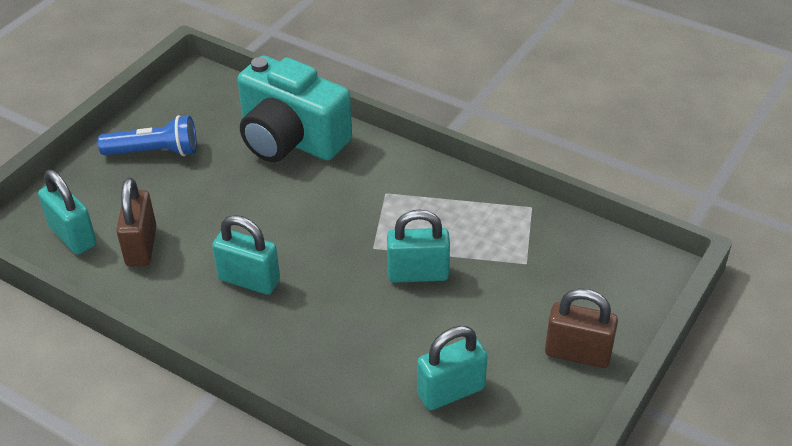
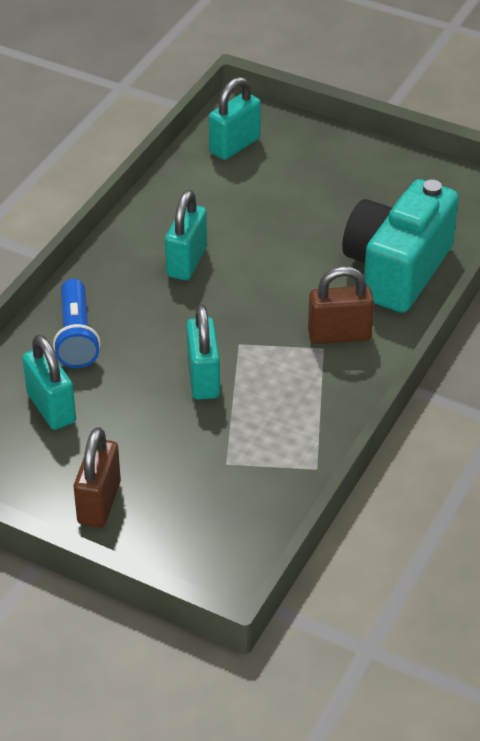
camera: 85 degrees right, 0 degrees up
blue flashlight [98,115,197,156] -> blue flashlight moved to [53,279,101,368]
brown padlock [116,178,157,266] -> brown padlock moved to [308,266,374,344]

